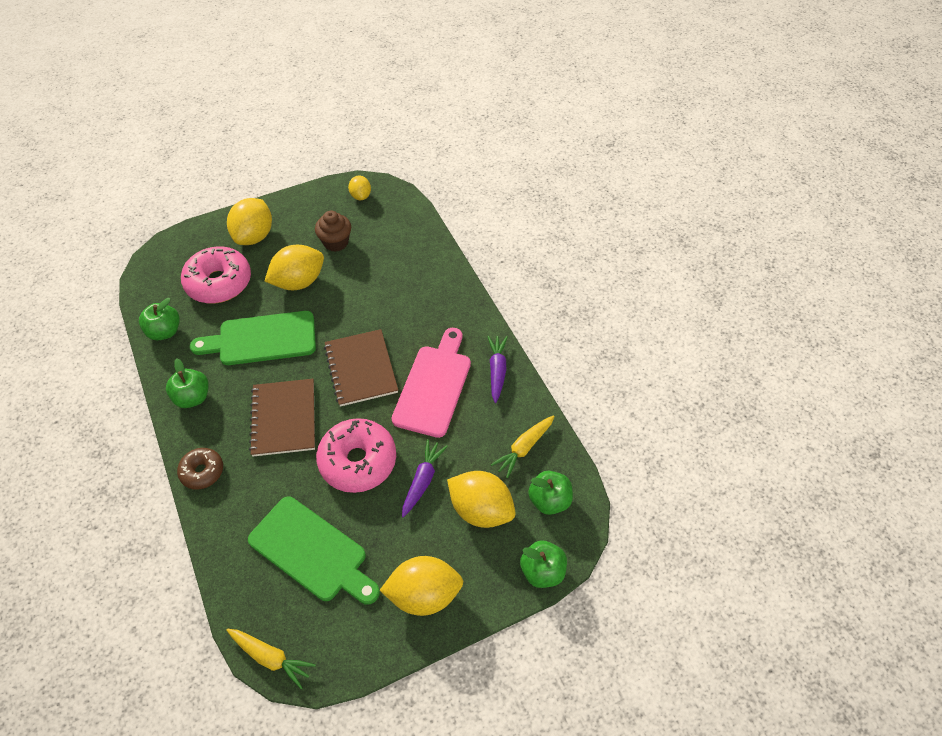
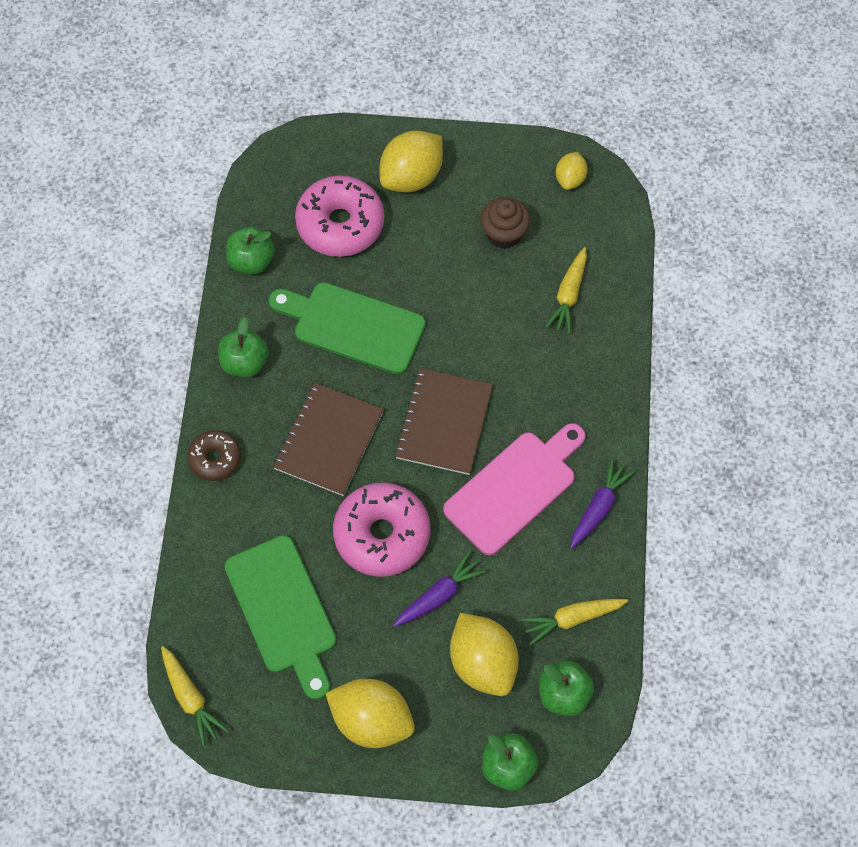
camera: 30 degrees right, 10 degrees up
yellow lemon [265,245,324,290] -> none
none -> yellow carrot [546,247,587,334]

